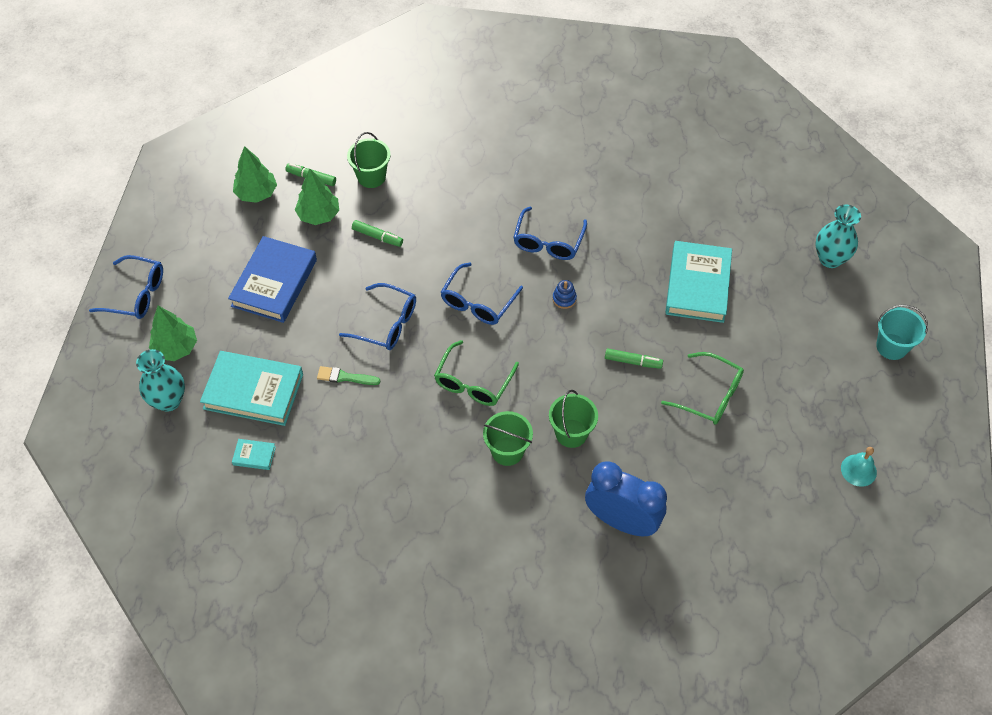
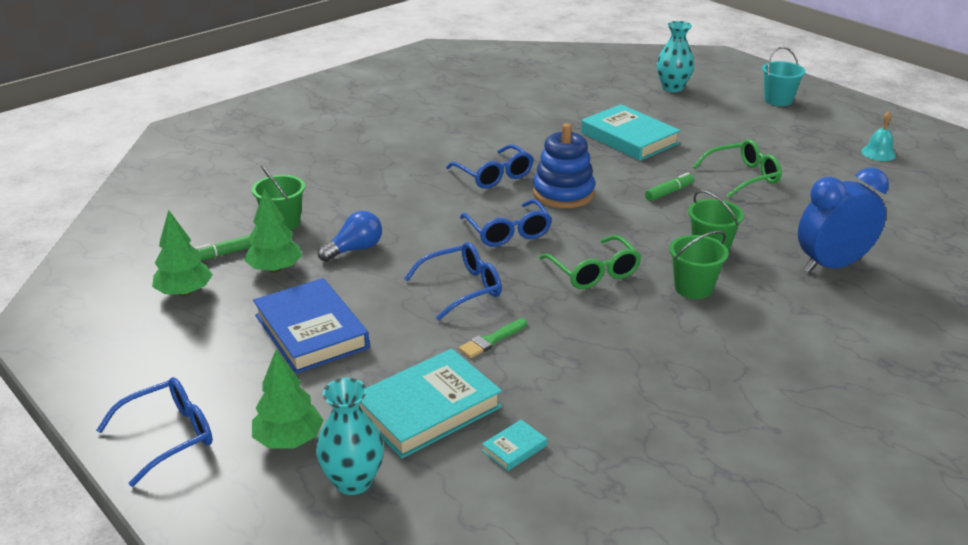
camera: 50 degrees left, 25 degrees down
green marker [352,220,403,247] -> blue light bulb [318,211,382,262]
blue stacking toy [553,280,577,309] -> blue stacking toy [533,123,595,208], size x2.36

